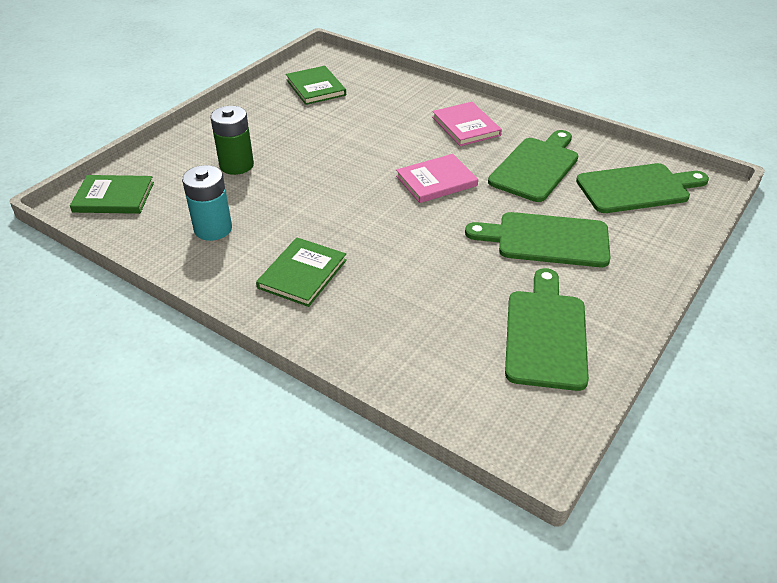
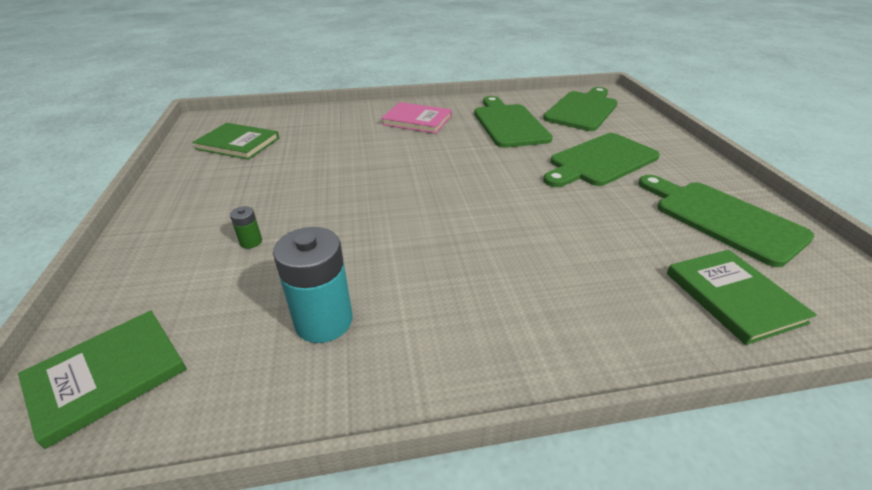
camera: 45 degrees left, 5 degrees down
green battery [210,106,254,175] -> green battery [230,206,262,249], size x0.46
green book [256,238,347,307] -> green book moved to [667,250,817,345]
pink book [396,154,478,203] -> none

